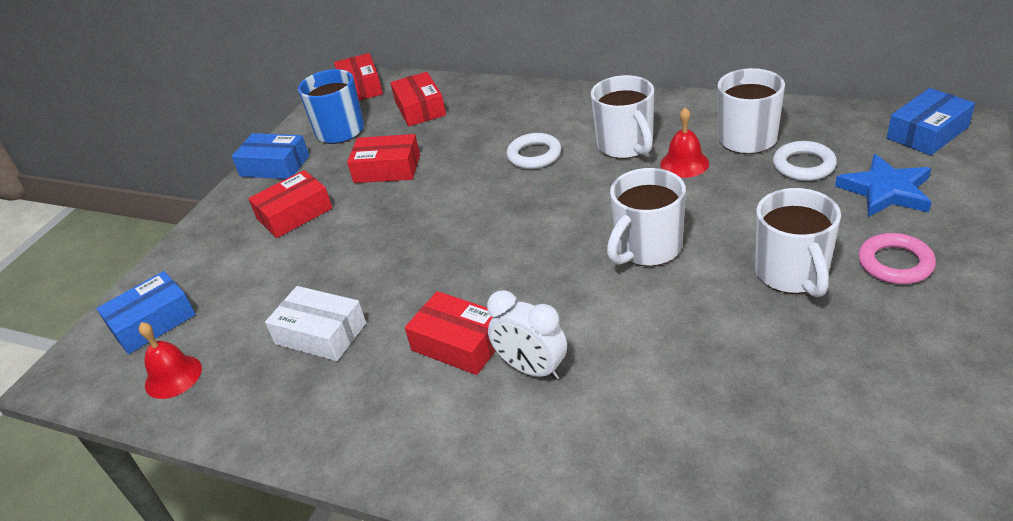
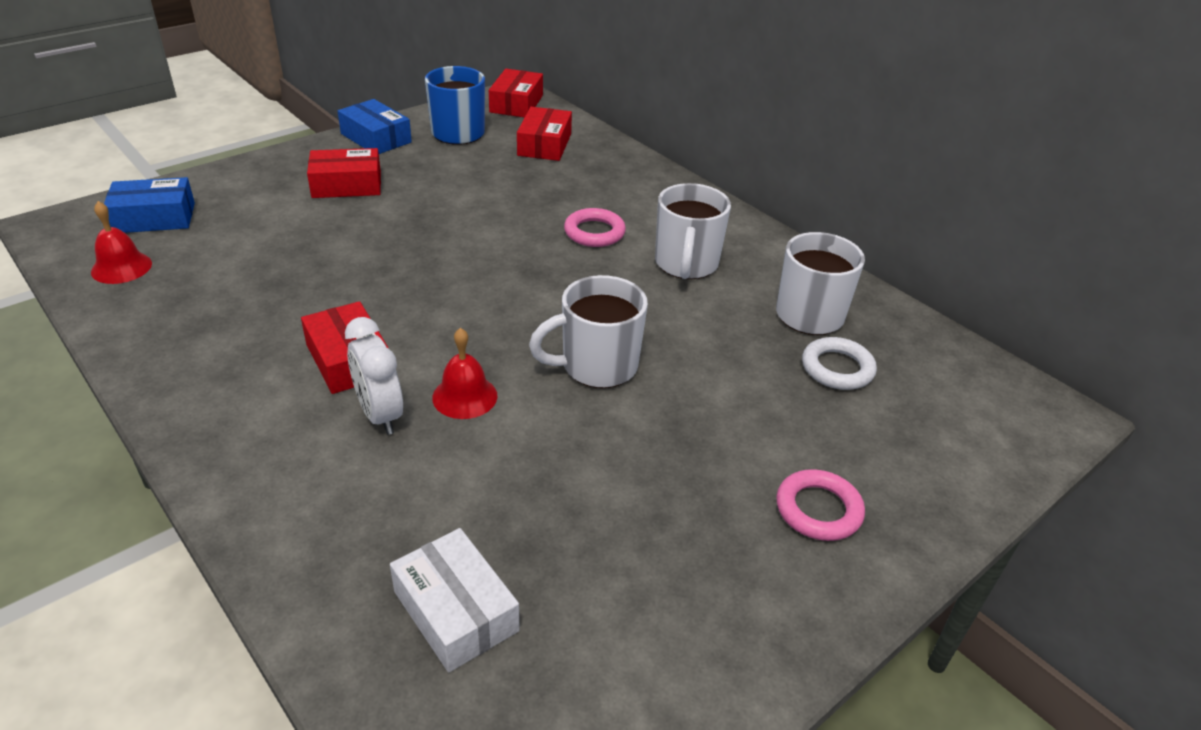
camera: 20 degrees right, 0 degrees up
white box [265,286,366,361] -> white box moved to [390,528,519,672]
red box [347,134,420,183] -> none
white ring [507,133,561,169] -> pink ring [564,208,626,247]
red bell [660,107,709,178] -> red bell moved to [432,328,497,419]
white mug [755,188,841,298] -> none
blue star [835,154,932,217] -> none
blue box [887,88,975,155] -> none

